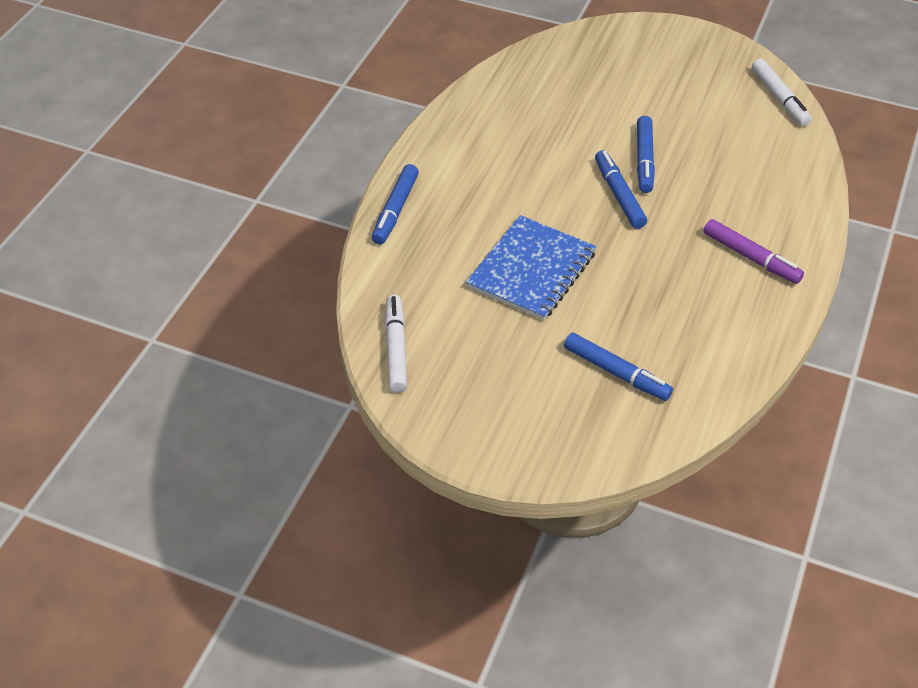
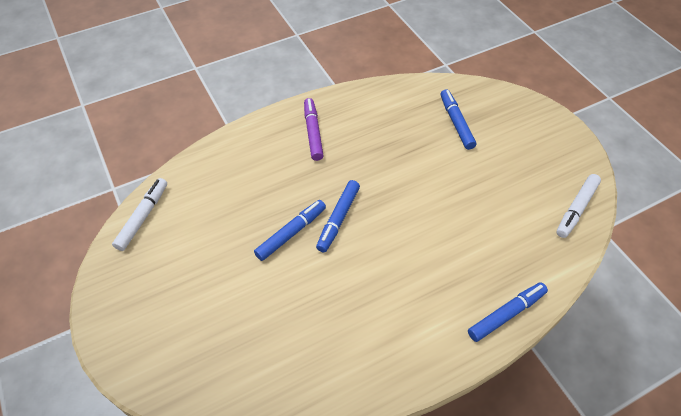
camera: 140 degrees left, 5 degrees up
blue notebook [466,215,596,321] -> none

